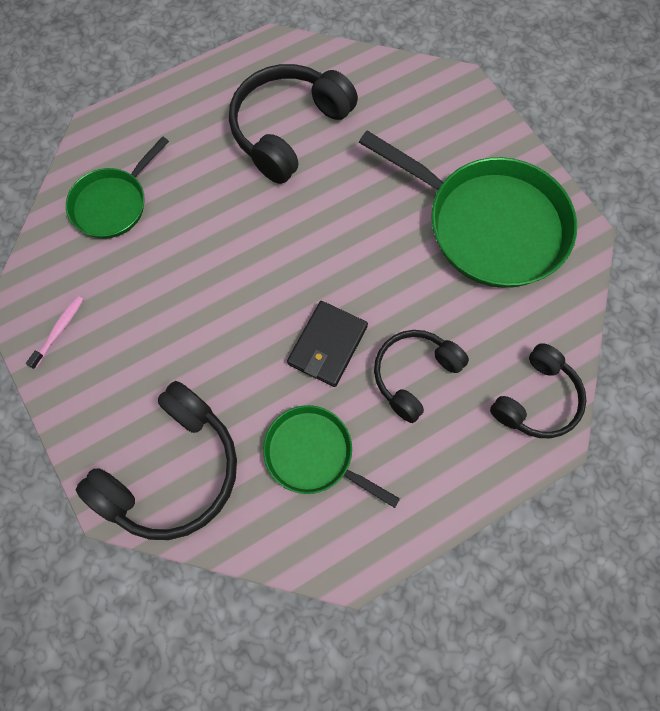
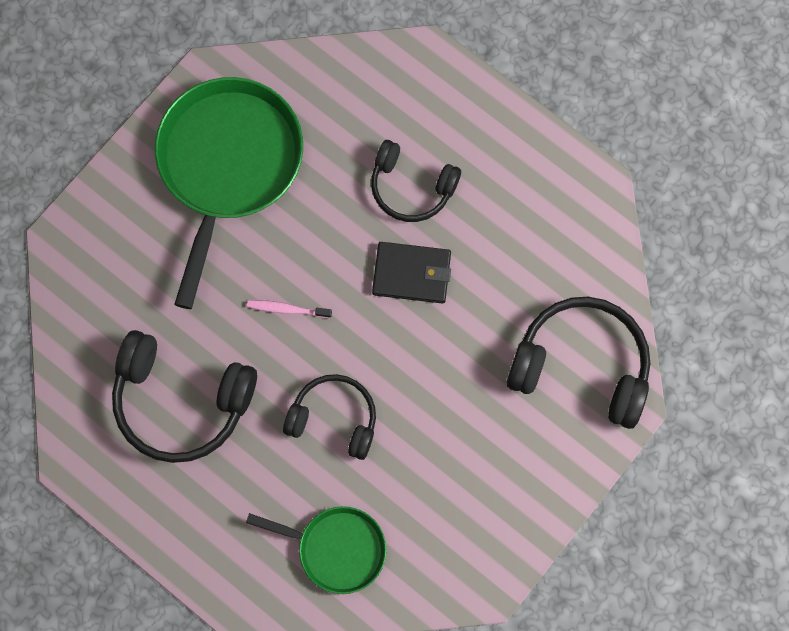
camera: 110 degrees left, 5 degrees up
pink toothbrush [26,296,84,369] -> pink toothbrush moved to [247,300,332,318]
green pan [263,405,400,508] -> none
black headphones [490,343,586,438] -> black headphones moved to [283,374,376,460]

